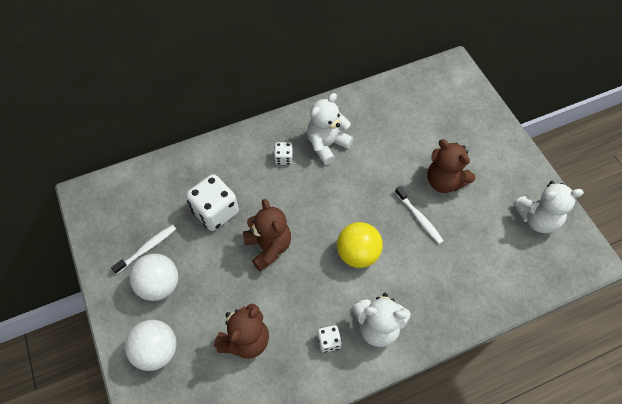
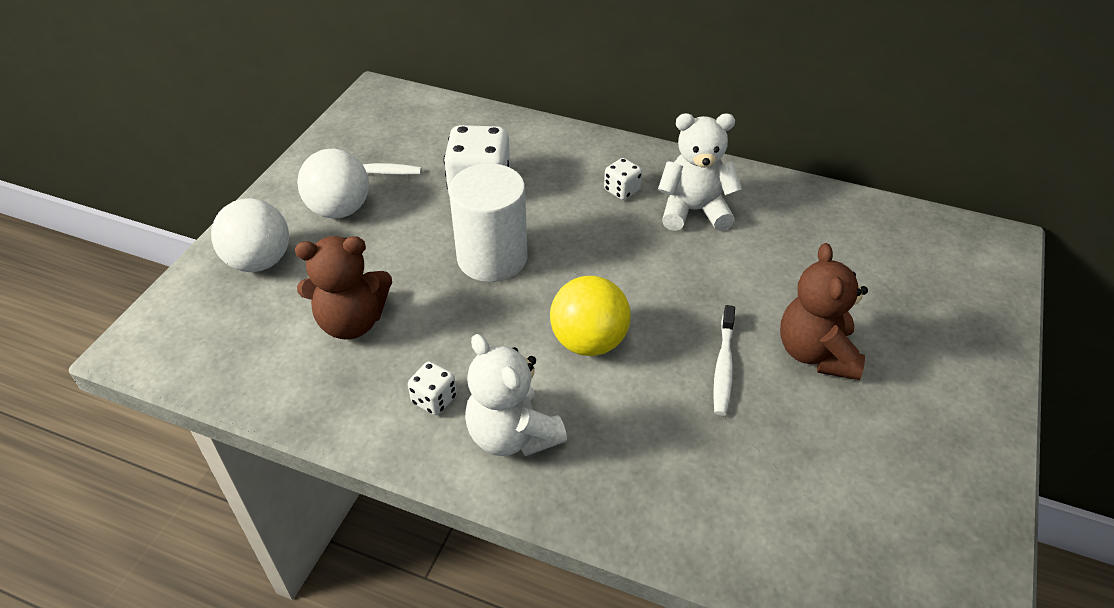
camera: 45 degrees right, 15 degrees down
brown teddy bear [243,199,291,271] -> white cylinder [449,163,527,282]
white teddy bear [513,181,584,233] -> none

